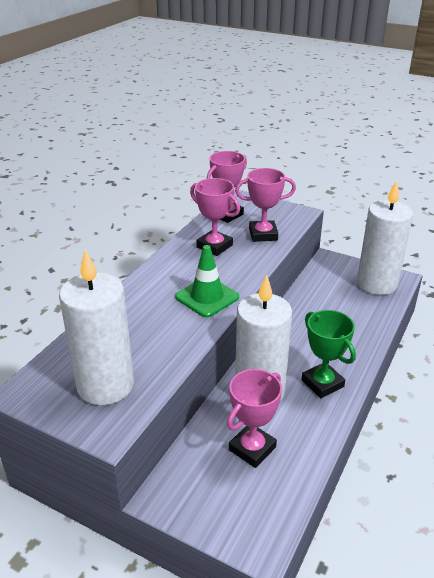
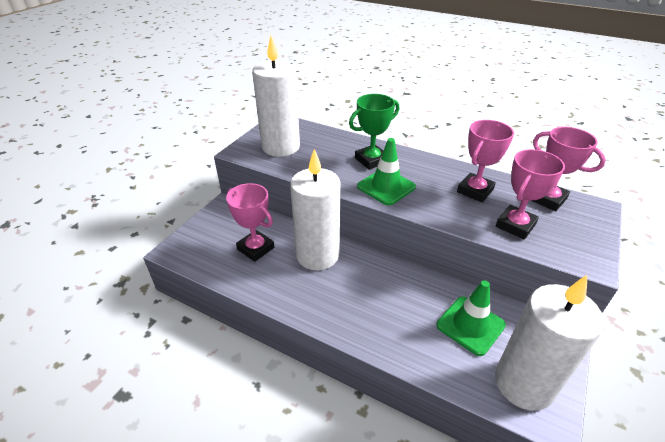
camera: 90 degrees right, 5 degrees up
pink trophy [235,168,296,242] -> pink trophy turned 45 degrees clockwise [496,149,565,240]
green trophy [301,310,356,398] -> green trophy moved to [349,94,399,170]
none -> green traffic cone [436,280,506,356]

